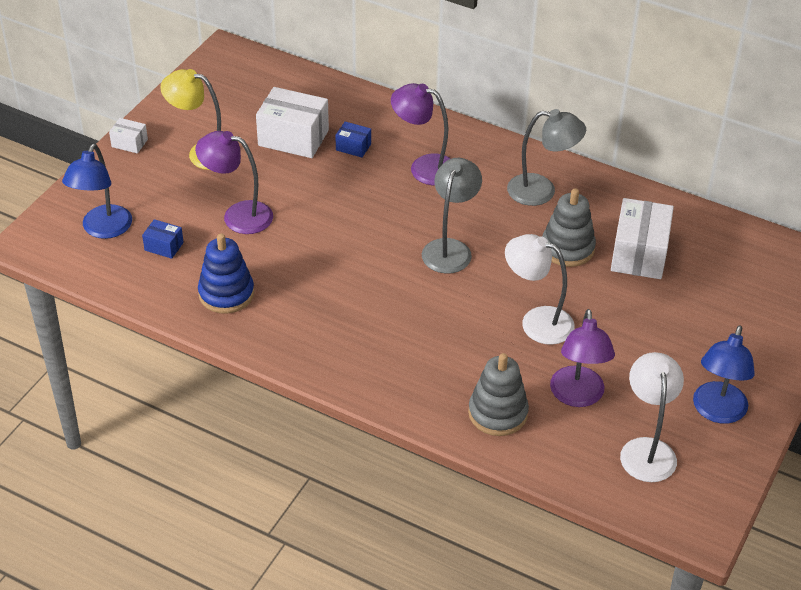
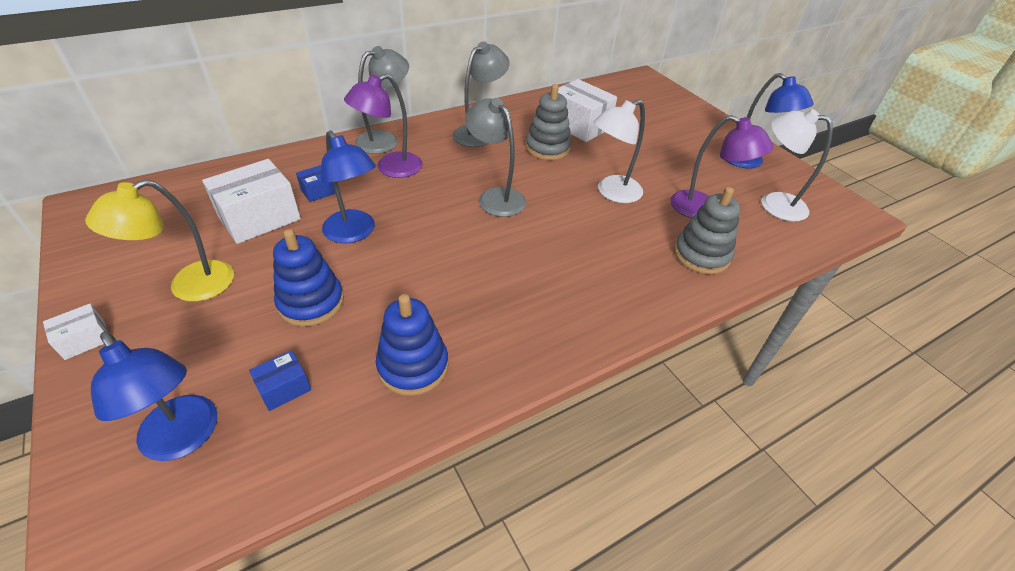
camera: 60 degrees left, 0 degrees up
purple lamp [195,131,273,234] -> blue stacking toy [273,229,344,327]
none -> blue lamp [321,130,376,243]
none -> grey lamp [355,46,409,154]

